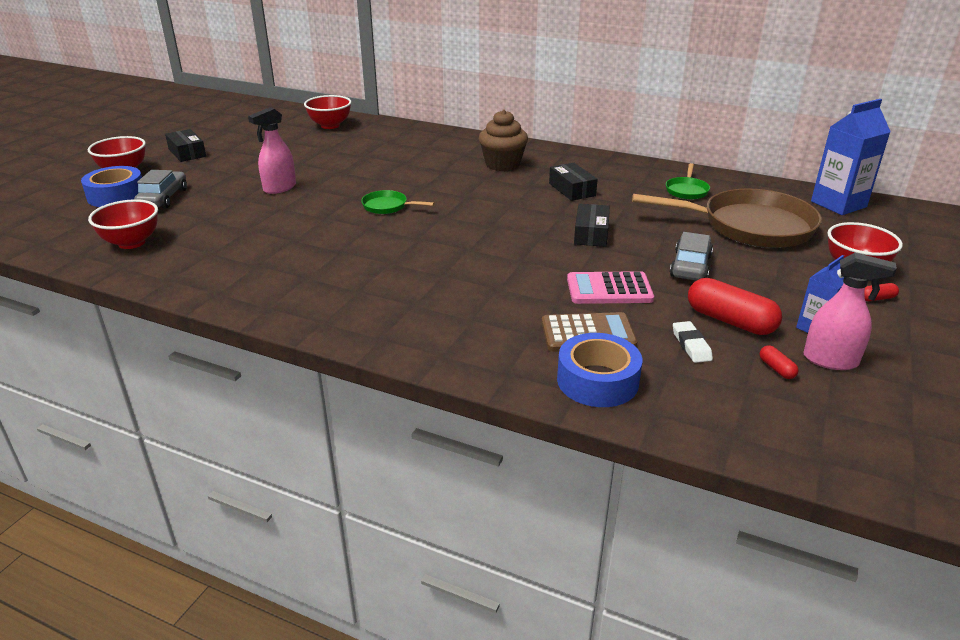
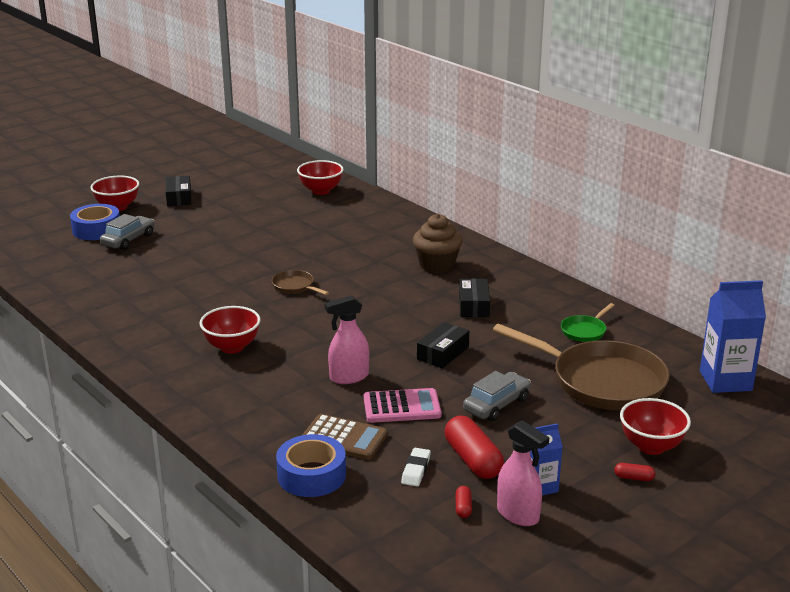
camera: 25 degrees right, 5 degrees down
red bowl [88,199,158,249] -> red bowl moved to [200,306,260,353]
pink spray bottle [248,107,296,194] -> pink spray bottle moved to [325,295,369,384]
green pan [361,190,435,214] -> brown pan [272,270,329,295]
pink calculator [567,271,654,304] -> pink calculator turned 150 degrees clockwise [364,388,441,423]

